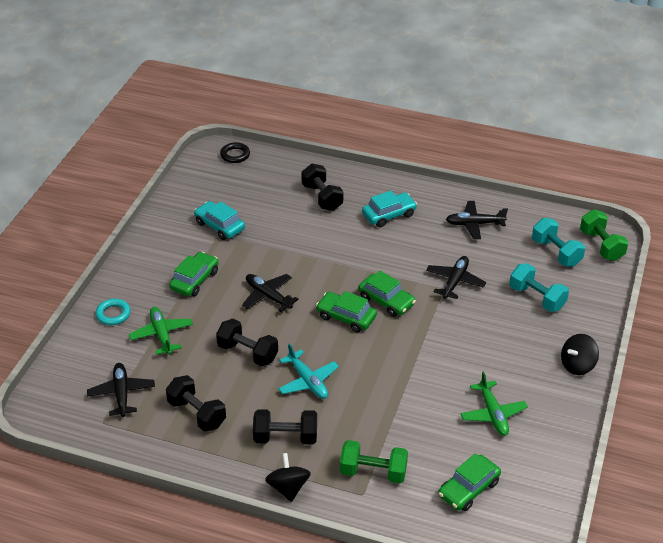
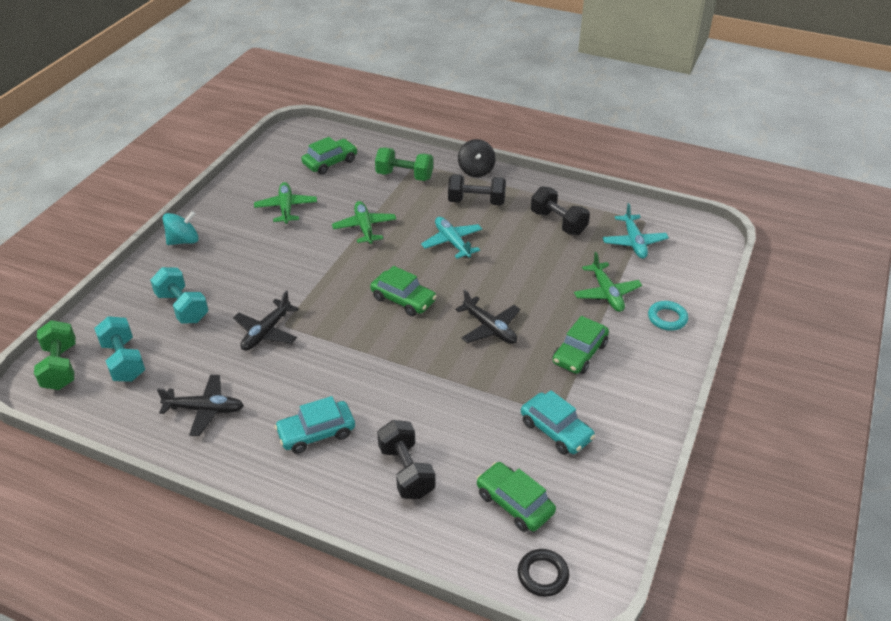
camera: 175 degrees left, 0 degrees up
black plane [87,363,155,417] -> turquoise plane [602,203,669,259]
black dumbbell [216,319,278,366] -> none
green car [358,271,416,317] -> green car moved to [477,462,556,532]
black spinning top [561,334,599,375] -> turquoise spinning top [163,211,199,245]
none -> green plane [332,201,396,244]

